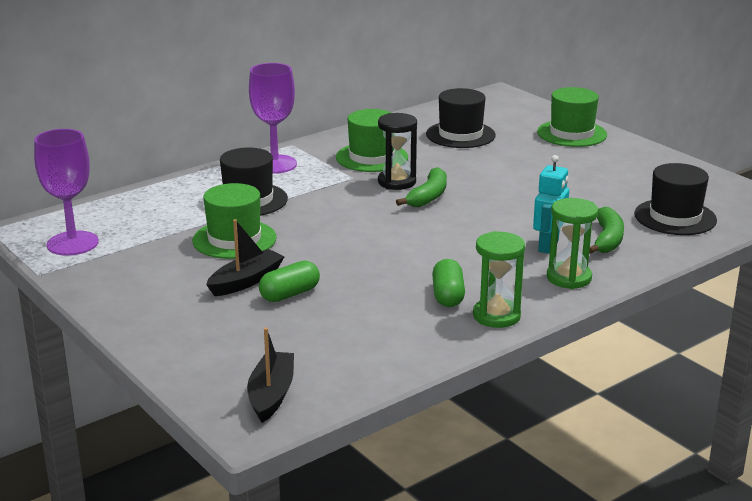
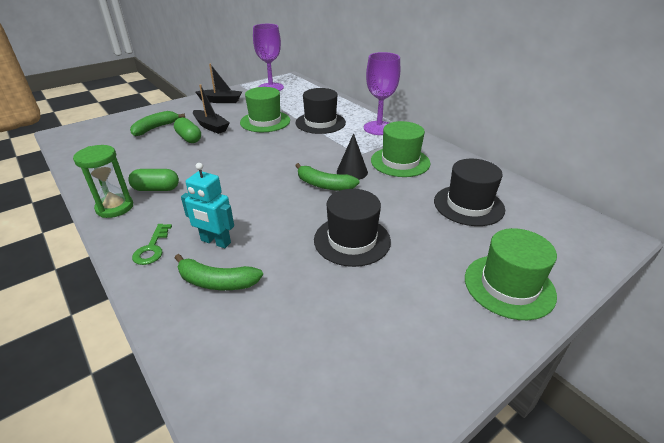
camera: 90 degrees right, 10 degrees up
black boat [247,328,294,423] -> black boat moved to [196,64,242,103]
black hourglass [378,113,417,190] -> black cone [337,133,368,180]
green hourglass [547,198,598,289] -> green key [132,224,172,265]
black hat [634,163,717,235] -> black hat moved to [314,189,391,267]
none -> green banana [130,111,185,136]

